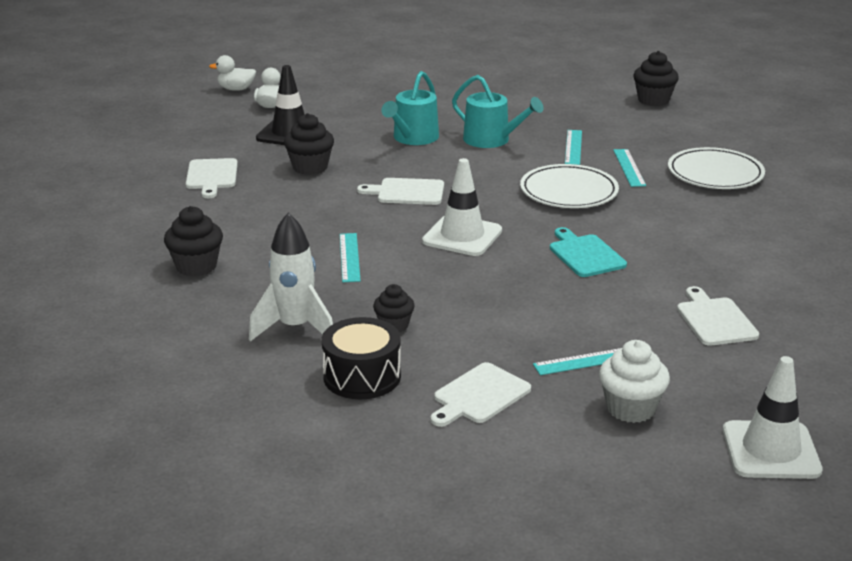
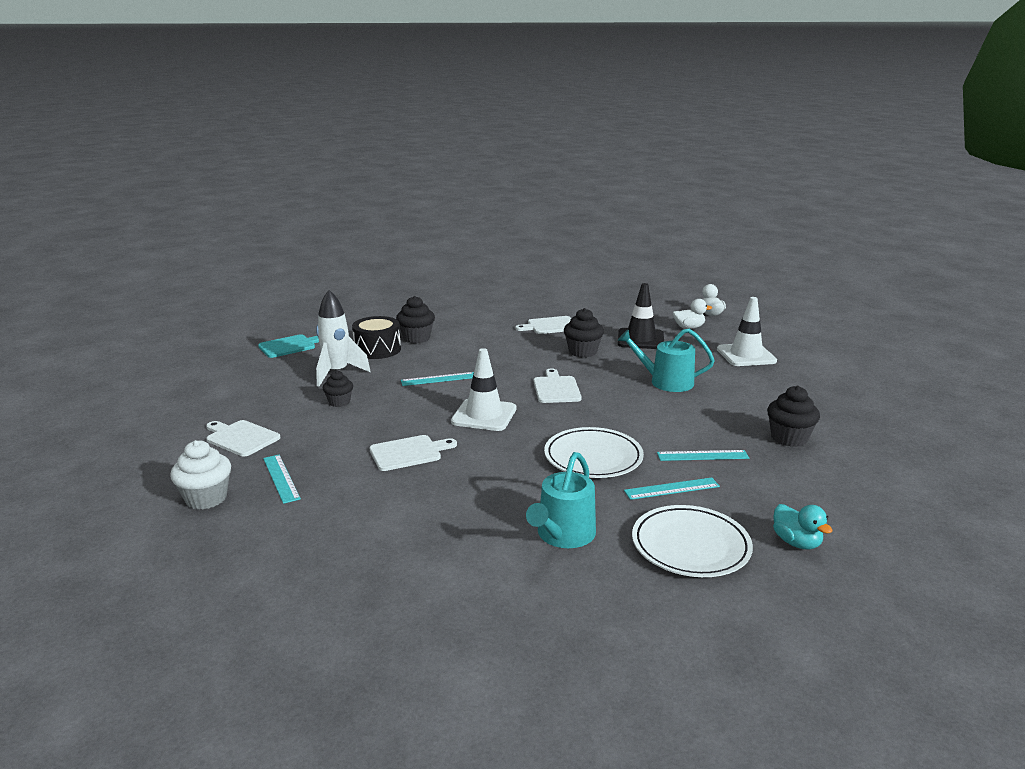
camera: 80 degrees right, 5 degrees down
black drum [322,317,401,399] -> black drum moved to [352,316,401,359]
turquoise watering can [452,75,543,148] -> turquoise watering can moved to [526,452,596,548]
turquoise cutting board [550,227,627,277] -> turquoise cutting board moved to [258,334,319,358]
black cupcake [633,51,679,106] -> black cupcake moved to [767,386,820,447]
white cutting board [677,286,759,346] -> white cutting board moved to [369,435,457,471]
white traffic cone [723,356,823,479] -> white traffic cone moved to [717,297,777,366]
none -> turquoise duck [773,504,833,549]

